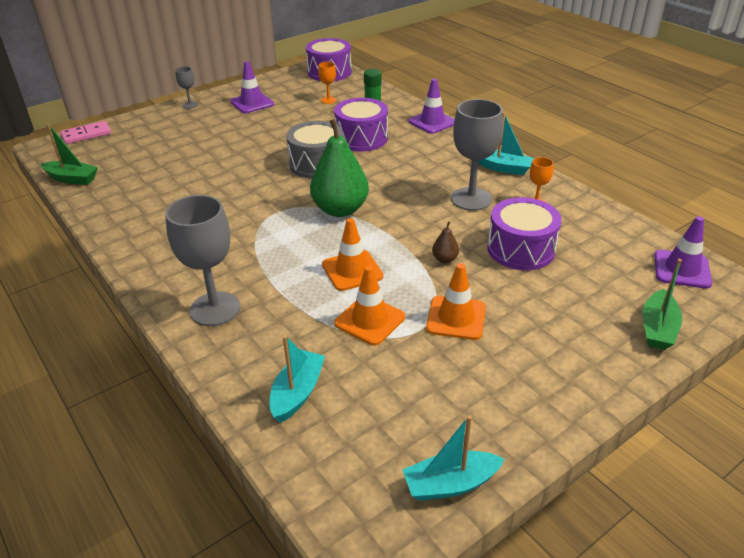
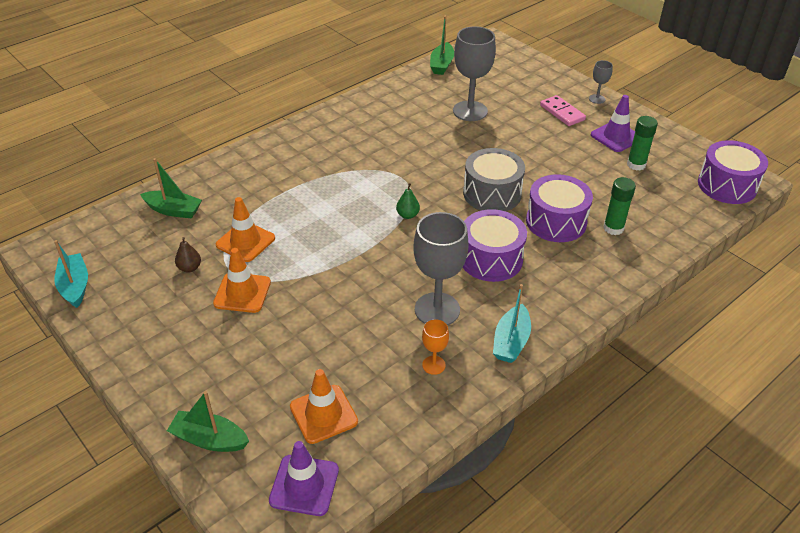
camera: 85 degrees right, 5 degrees up
pink domino [61,121,111,144] -> pink domino moved to [540,95,586,126]
grey goblet [165,195,240,326] -> grey goblet moved to [453,26,496,121]
turquoise boat [270,335,325,423] -> green boat [140,158,202,219]
green pear [310,119,369,217] -> green pear [396,183,420,219], size x0.42
orange goblet [318,62,336,104] -> none
orange traffic cone [322,218,383,291] -> orange traffic cone moved to [290,369,358,444]
purple traffic cone [409,78,455,134] -> none
brown pear [432,221,459,263] -> brown pear moved to [175,237,201,273]
purple drum [487,197,562,270] -> purple drum moved to [463,209,527,282]
none -> green glue stick [627,116,658,171]

